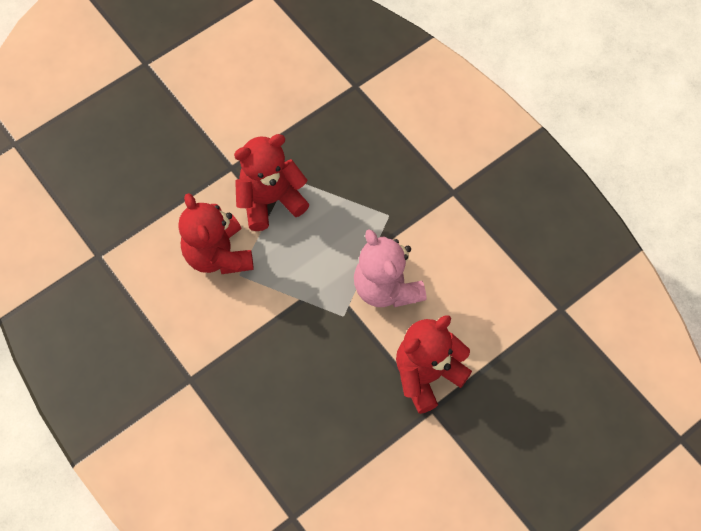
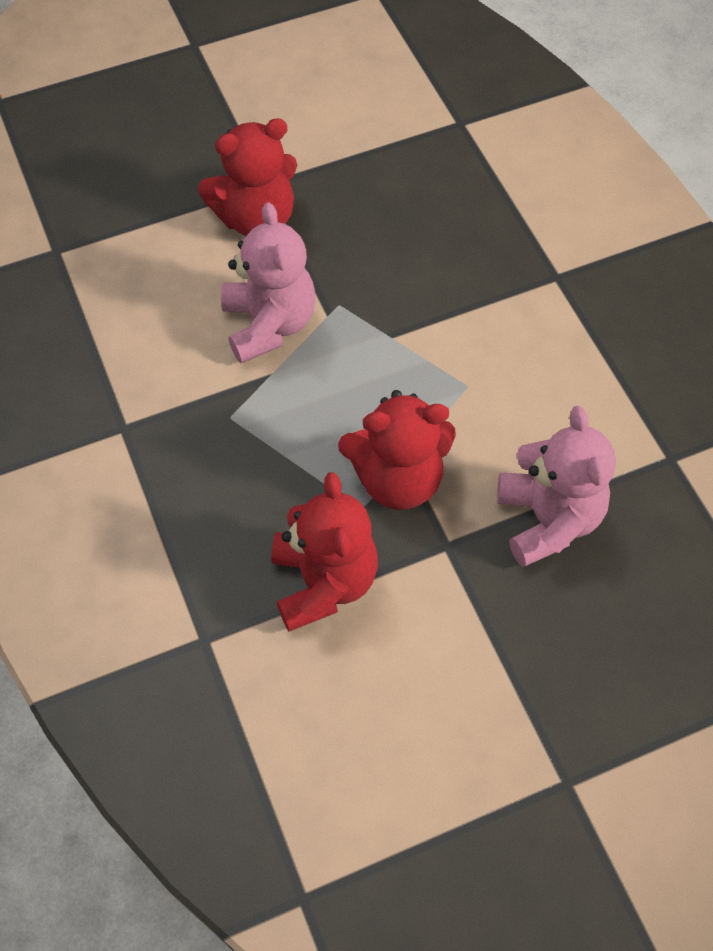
camera: 165 degrees left, 5 degrees down
red teddy bear [179,193,254,274] -> red teddy bear moved to [271,472,378,631]
none -> pink teddy bear [497,406,616,567]

